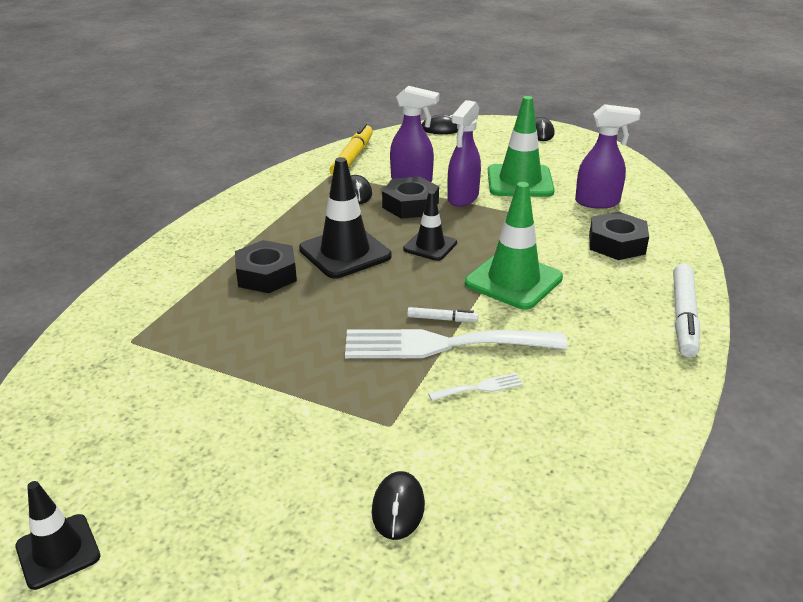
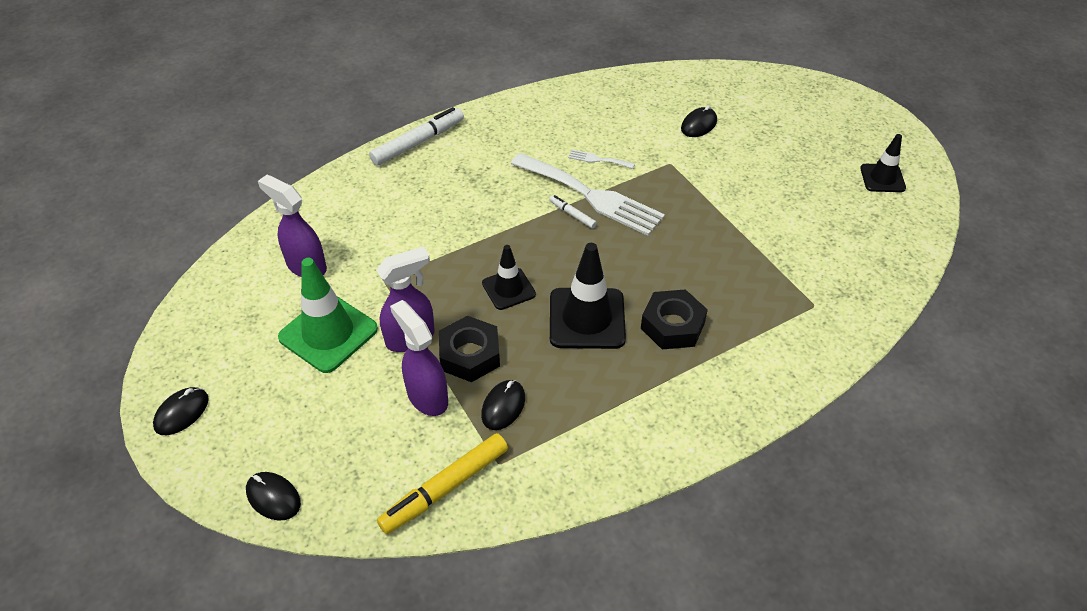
camera: 145 degrees left, 15 degrees up
green traffic cone [465,182,563,310] -> none
black nut [589,212,649,260] -> none

